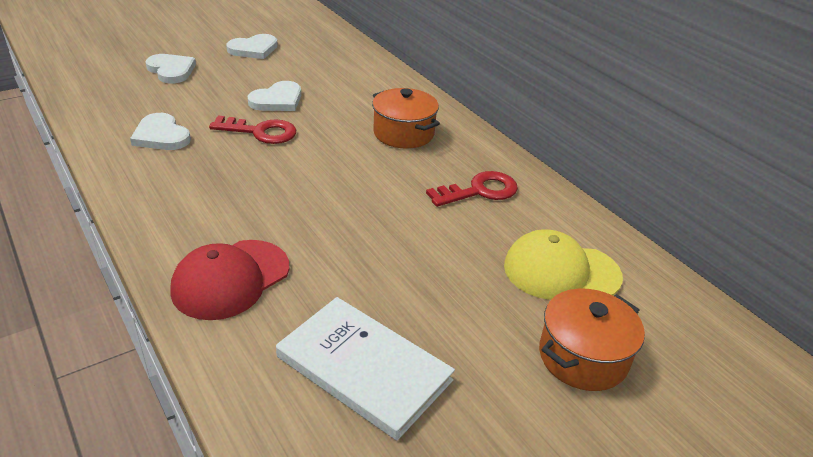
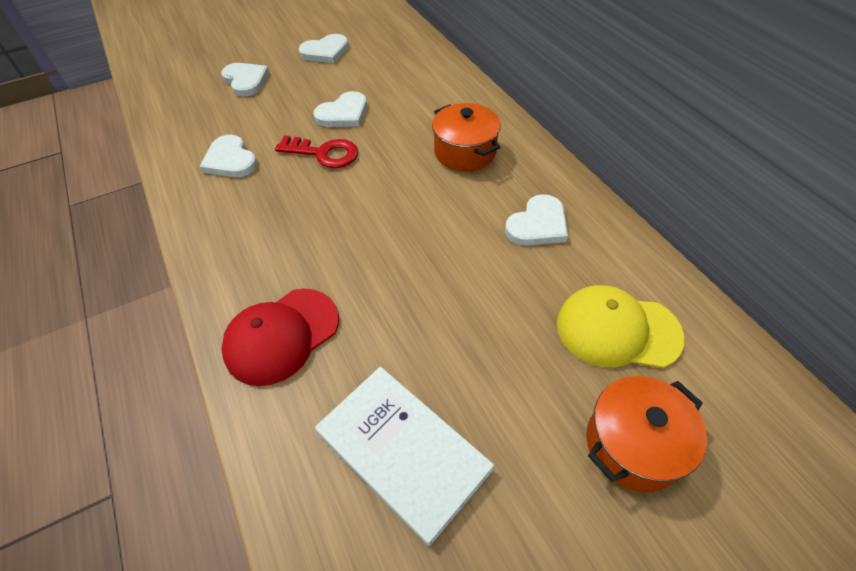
camera: 10 degrees right, 15 degrees up
red key [426,171,518,207] -> white heart [505,194,568,246]

